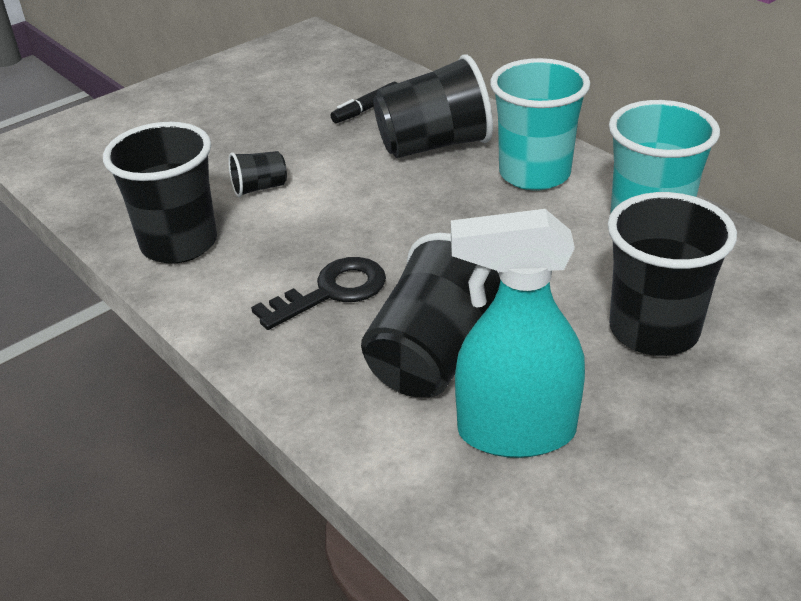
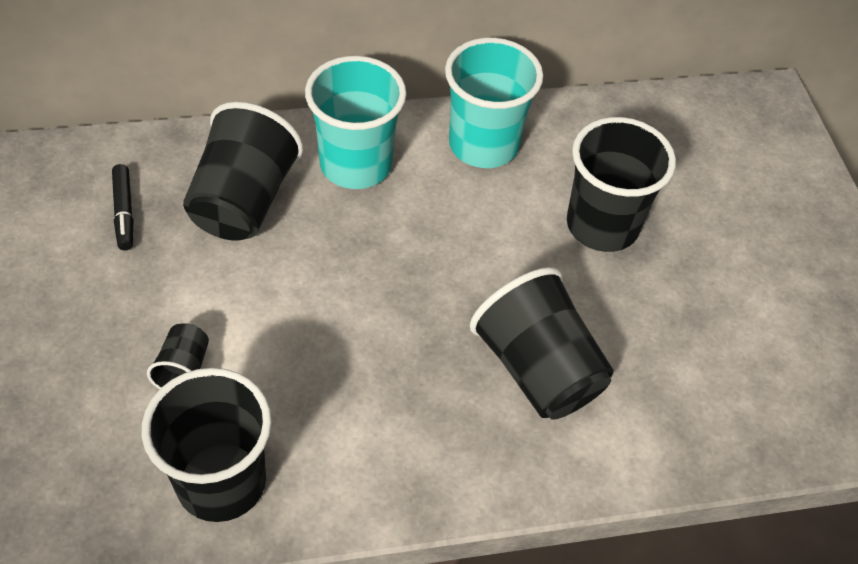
camera: 65 degrees left, 15 degrees up
black key [251,257,386,330] -> none
turquoise spray bottle [451,209,585,458] -> none

